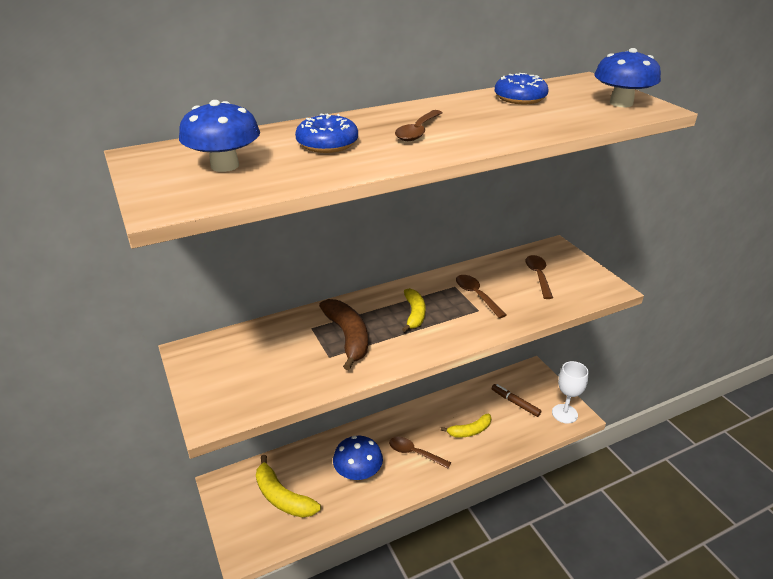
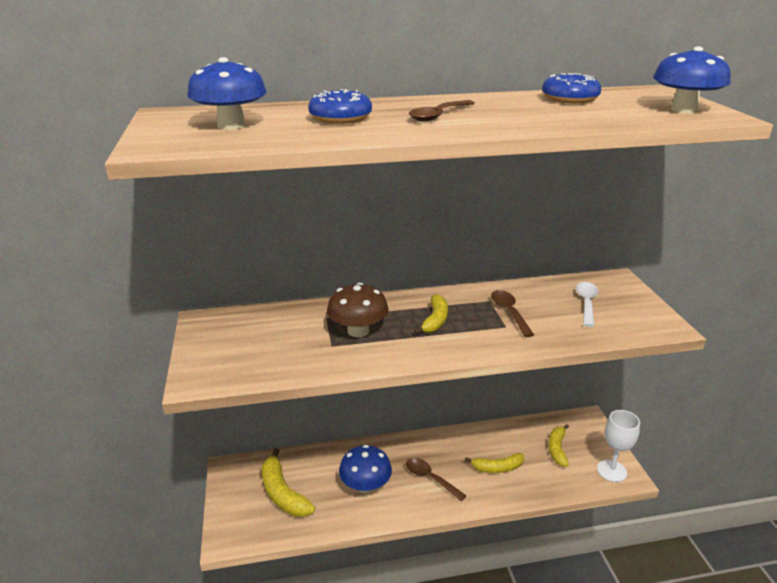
camera: 15 degrees right, 5 degrees down
brown banana [319,299,368,370] -> brown mushroom [327,282,388,337]
brown marker [492,384,541,417] -> yellow banana [548,424,569,467]
brown spoon [525,255,553,299] -> white spoon [576,282,599,327]

